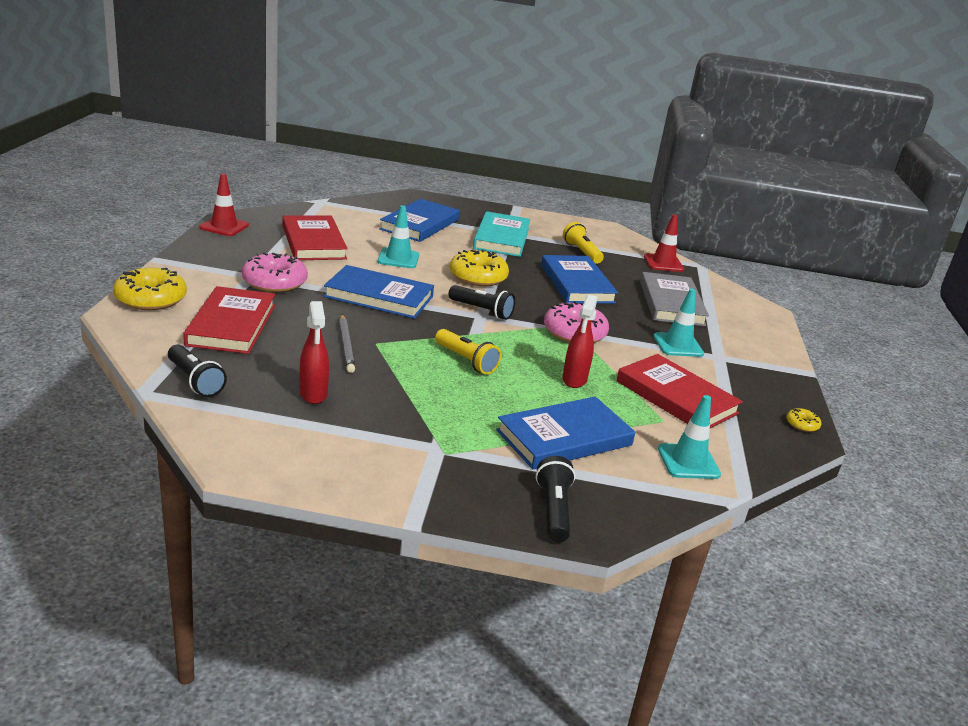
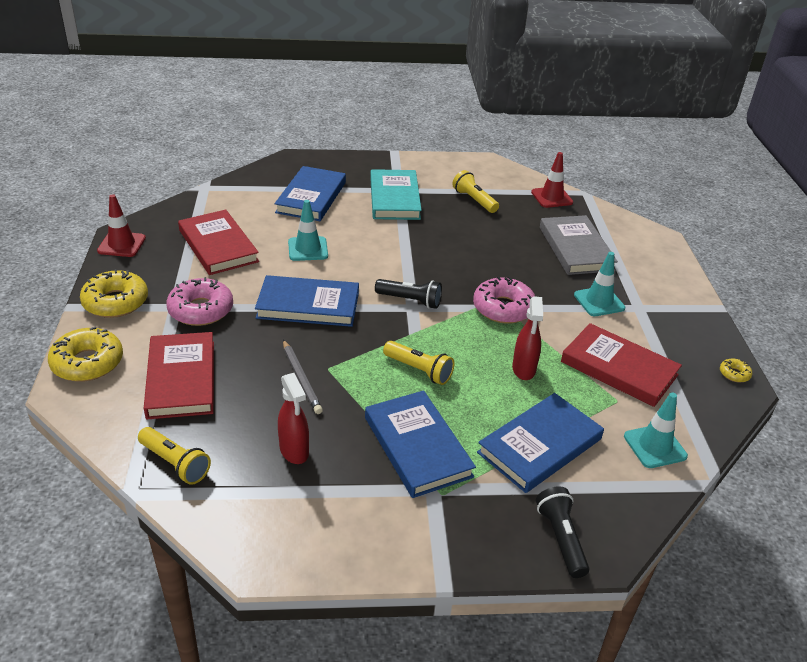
camera: 10 degrees left, 10 degrees up
black flashlight [168,344,227,397] -> yellow flashlight [138,427,211,485]
yellow donut [450,249,509,286] -> yellow donut moved to [80,269,148,318]
blue book [541,255,618,304] -> blue book moved to [365,390,476,498]

